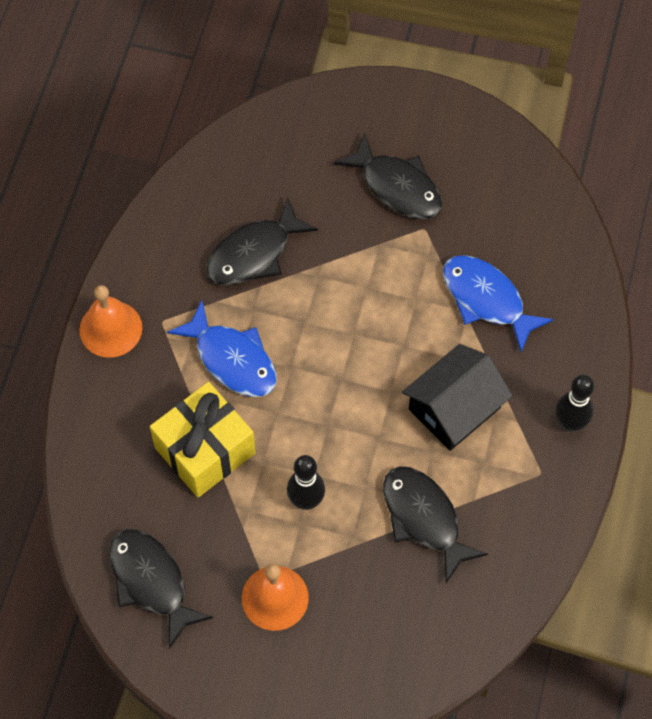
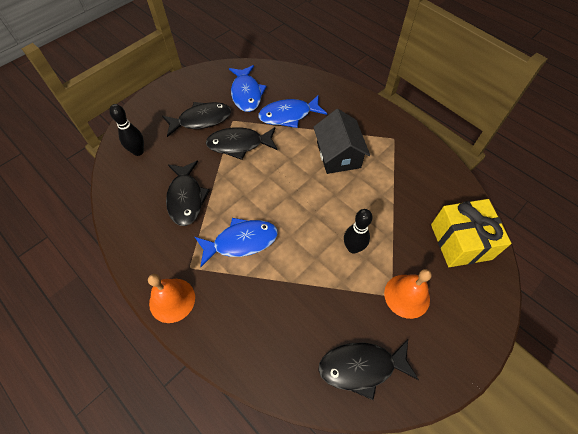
camera: 60 degrees left, 5 degrees down
yellow gift [150,382,256,497] -> yellow gift moved to [431,199,512,267]
black fish [383,466,488,583] -> black fish moved to [206,127,278,160]
black bowling pin [555,375,594,432] -> black bowling pin moved to [109,104,144,156]
none -> blue fish [229,65,267,112]

